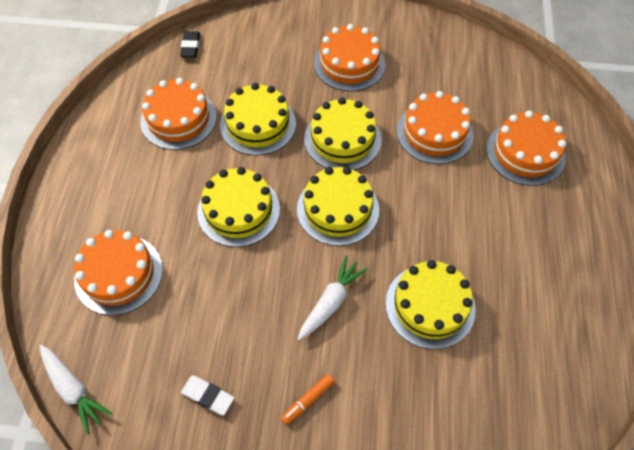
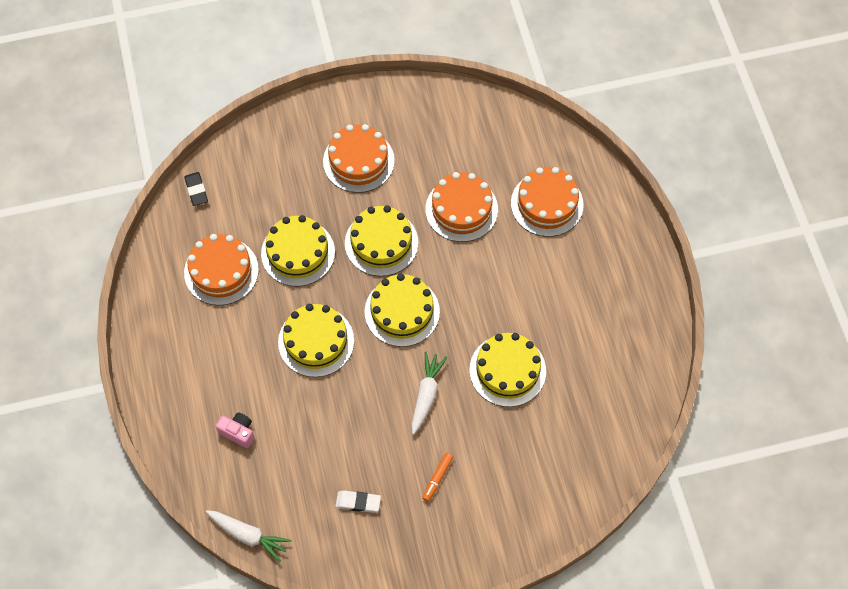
camera: 20 degrees left, 5 degrees up
orange cake [74,230,163,315] -> pink camera [215,412,254,448]

